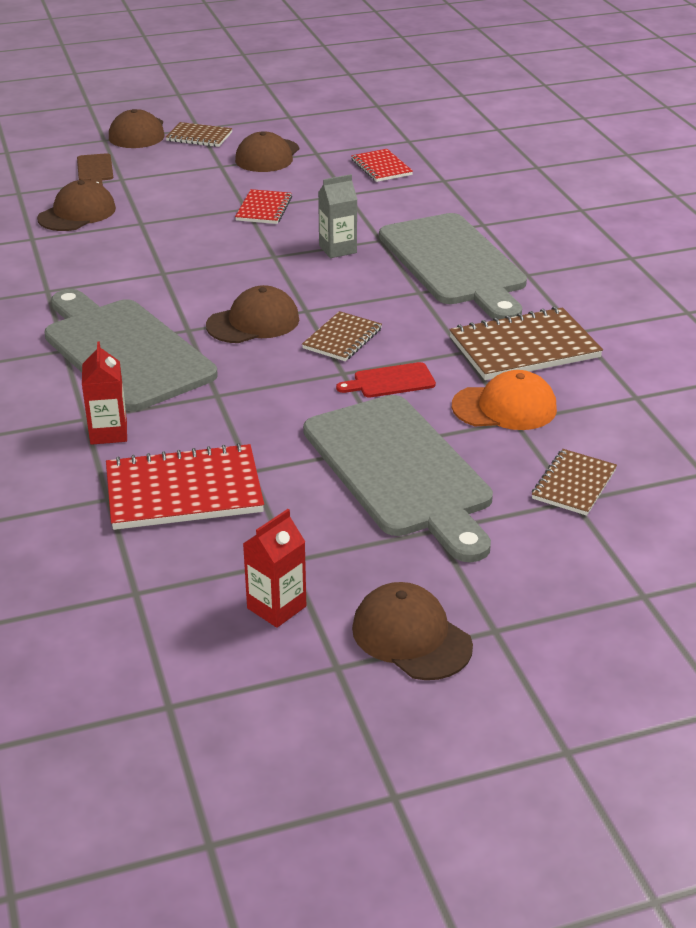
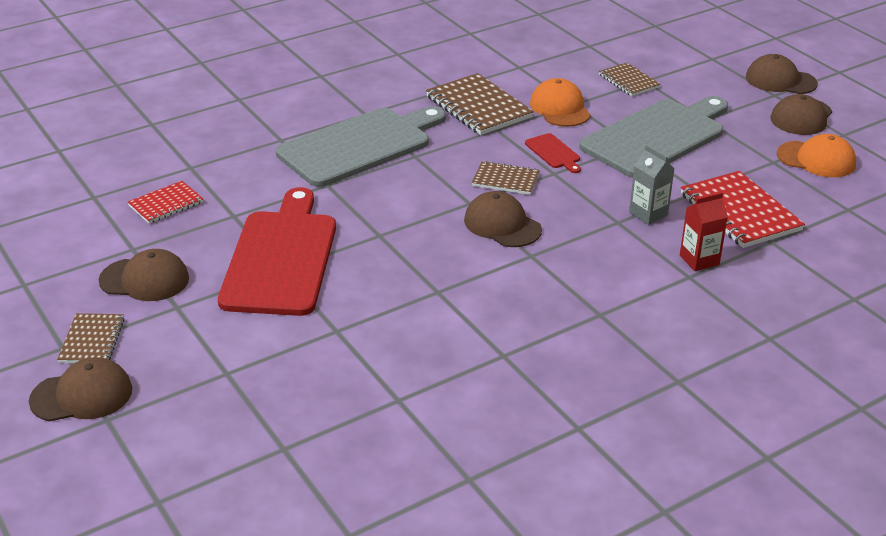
camera: 105 degrees left, 0 degrees up
brown cap [37,180,116,231] -> brown cap moved to [746,54,818,94]
grey cutting board [44,289,218,411] -> none
brown cutting board [77,153,113,186] -> none
red notebook [235,189,292,224] -> red cutting board [218,187,336,316]
red carton [243,509,306,628] -> orange cap [777,134,856,177]
grey carton [318,174,357,258] -> grey carton moved to [629,145,675,225]
brown notebook [532,449,617,516] -> brown notebook turned 45 degrees clockwise [599,63,660,96]

